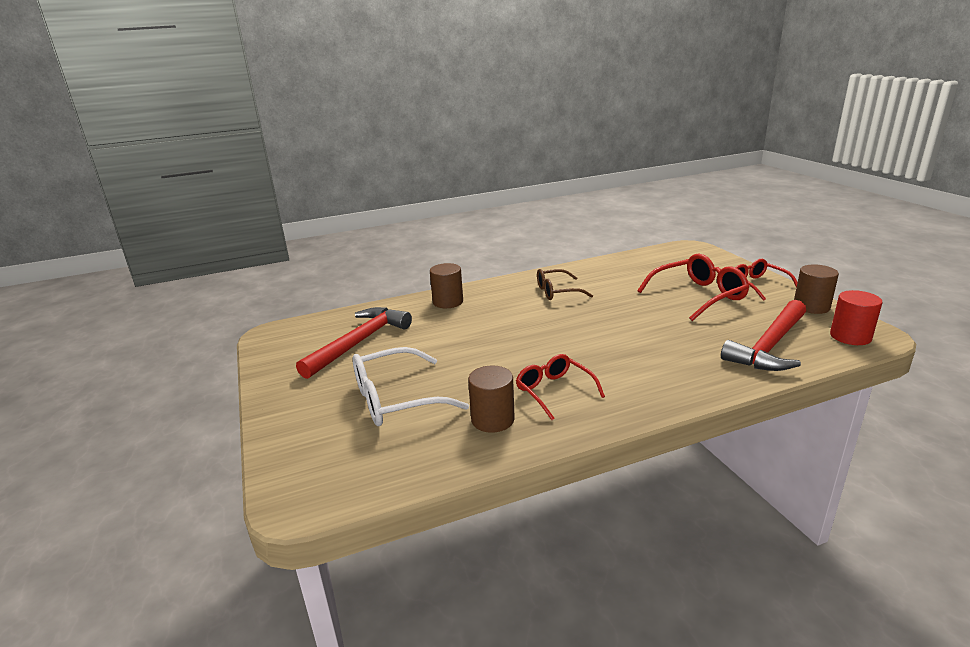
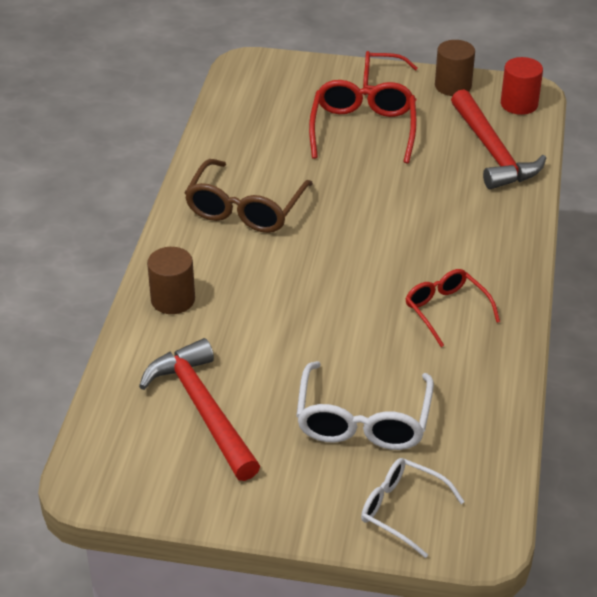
camera: 60 degrees left, 15 degrees up
brown cylinder [468,365,515,433] -> none
red glasses [516,354,605,420] -> red glasses turned 60 degrees clockwise [406,269,500,347]
brown glasses [537,269,593,300] -> brown glasses [185,159,313,233], size x1.54
none -> white glasses [361,458,465,558]

